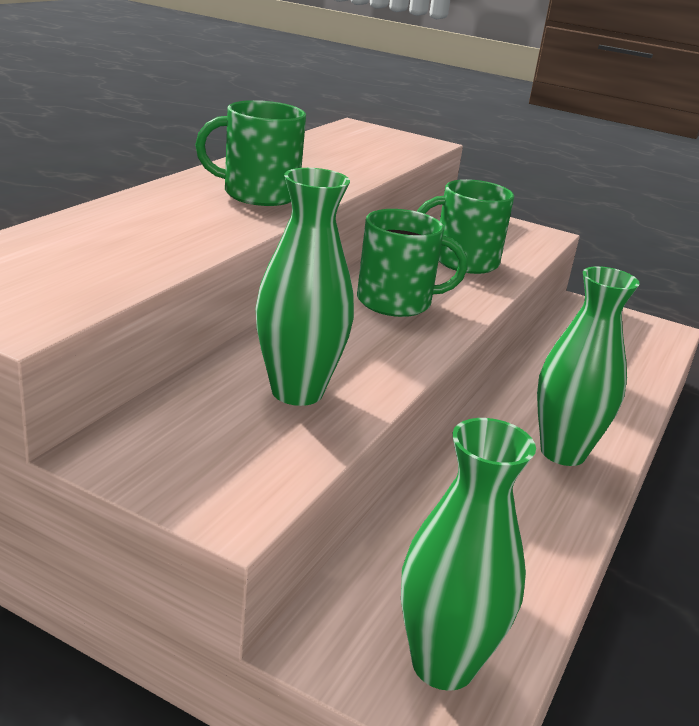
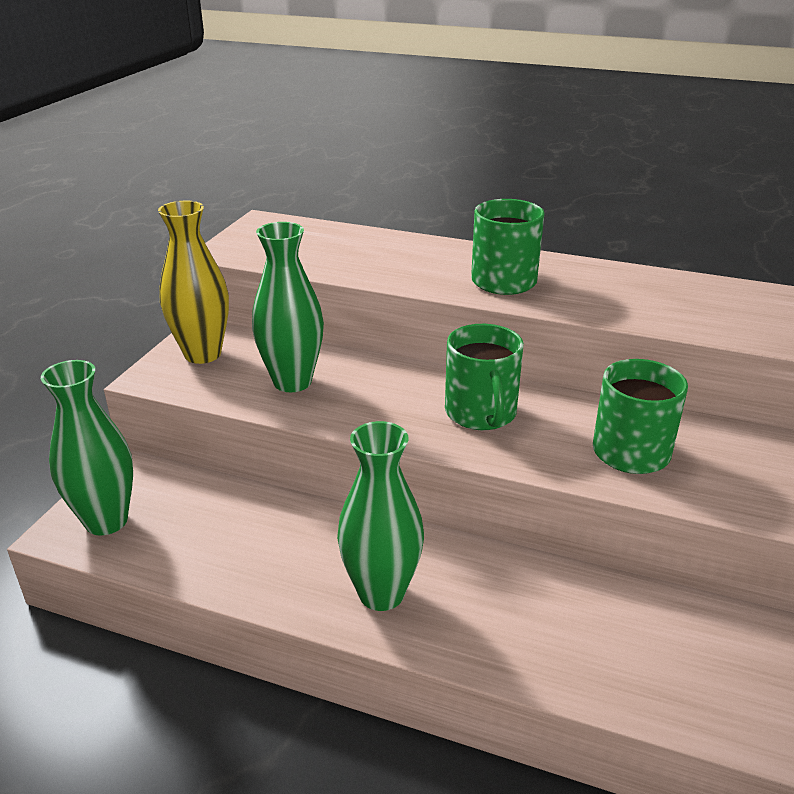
camera: 85 degrees right, 5 degrees up
none -> yellow vase [158,201,229,364]

